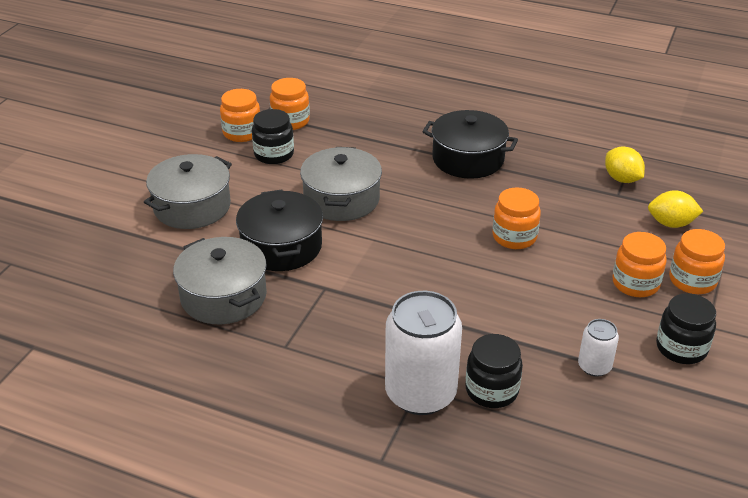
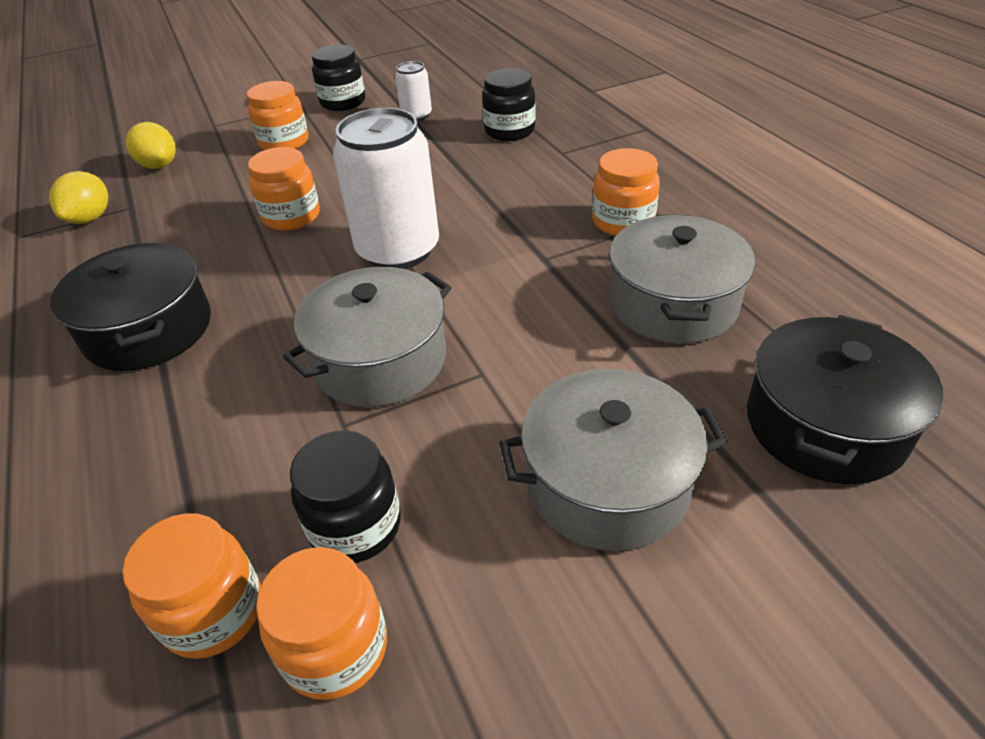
camera: 135 degrees left, 5 degrees up
black pot [236,190,323,271] -> black pot moved to [747,315,943,484]
white can [385,291,462,415] -> white can moved to [333,108,439,269]
orange jar [669,229,725,294] -> orange jar moved to [592,148,660,236]

